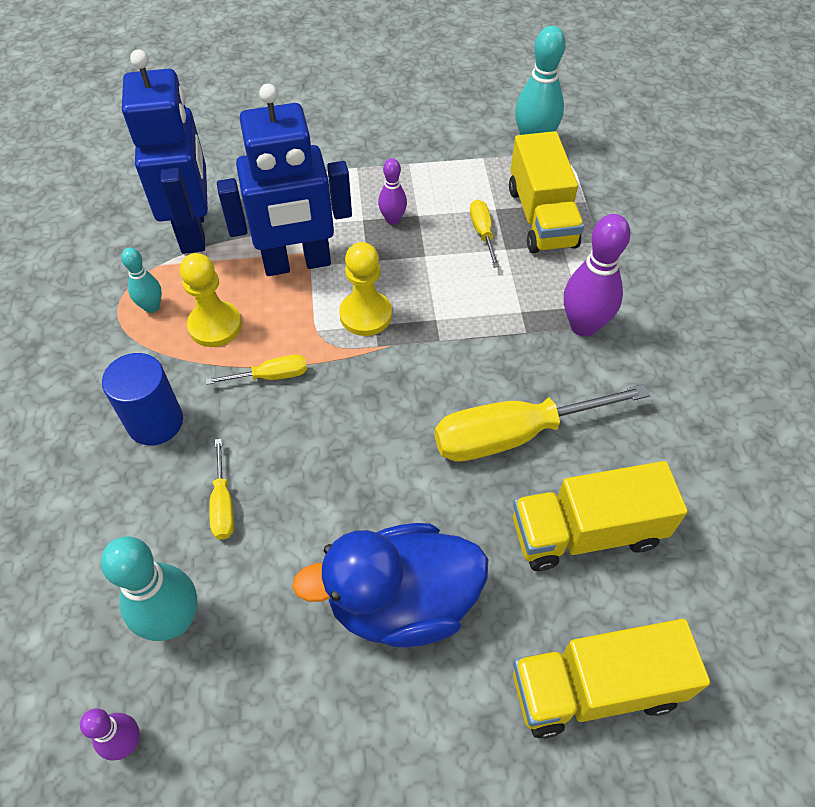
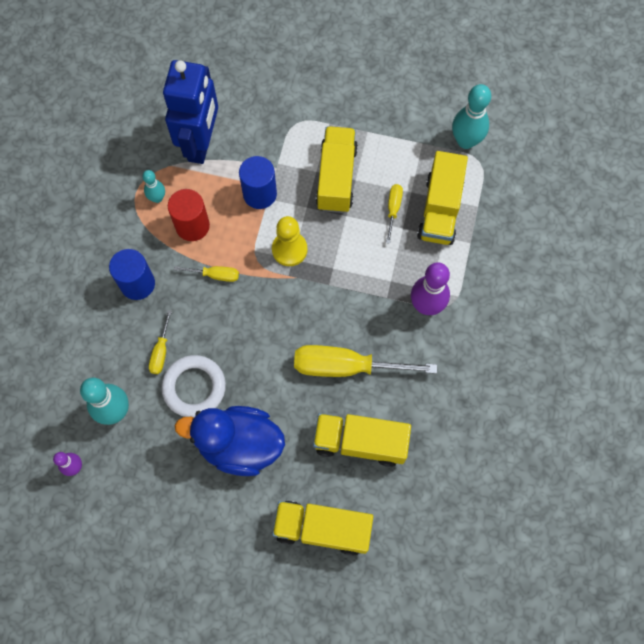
camera: 20 degrees right, 15 degrees up
yellow pawn [180,253,242,347] -> red cylinder [168,189,210,241]
blue robot [217,84,352,276] -> blue cylinder [239,156,277,209]
purple bowling pin [378,158,407,225] -> yellow truck [316,126,358,213]
none -> white ring [161,355,226,417]

